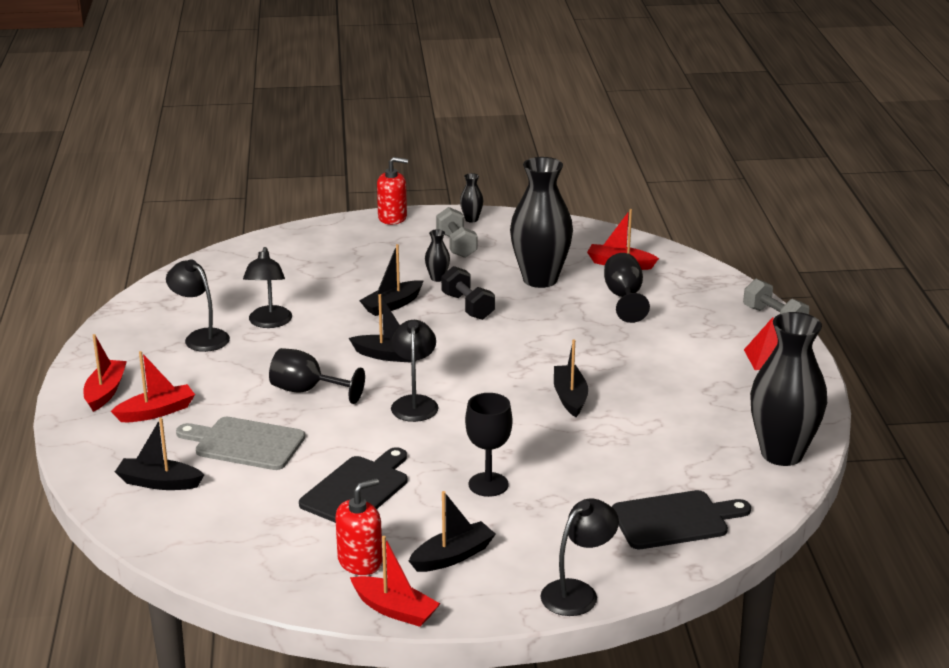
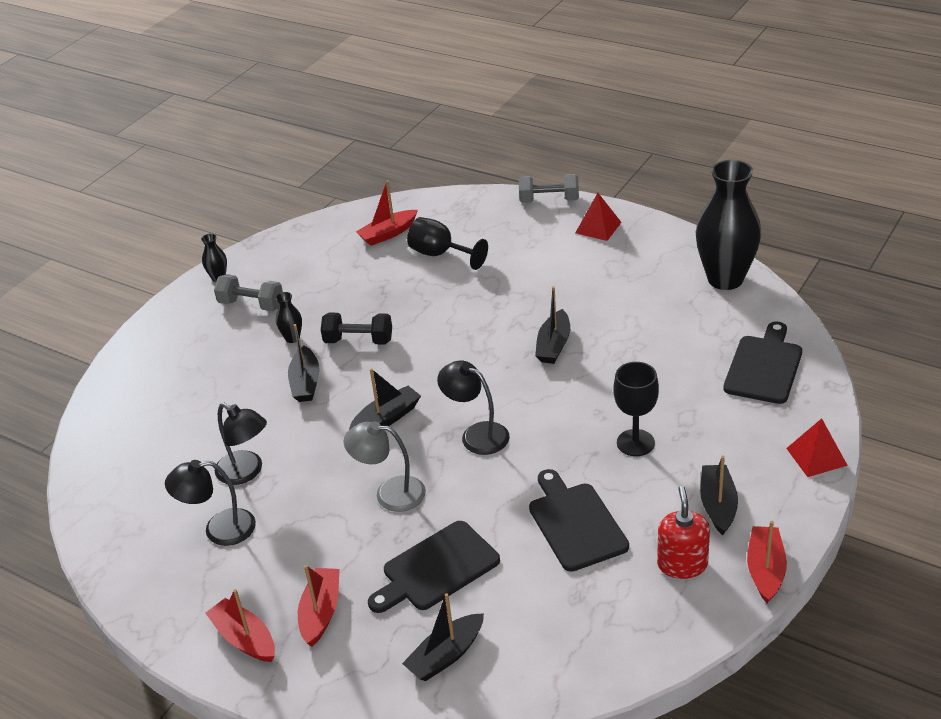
camera: 50 degrees left, 10 degrees up
grey cutting board [176,417,305,470] -> black cutting board [368,521,500,613]
black goblet [269,348,365,404] -> grey lamp [344,421,426,512]
red boat [350,536,440,627] -> red boat turned 60 degrees counterclockwise [747,521,787,603]
red soap dispenser [377,157,408,225] -> none
black vase [510,157,573,288] -> none
black lamp [540,498,619,616] -> red pyramid [786,418,848,477]
black boat [554,339,588,417] -> black boat turned 105 degrees counterclockwise [535,286,570,364]

